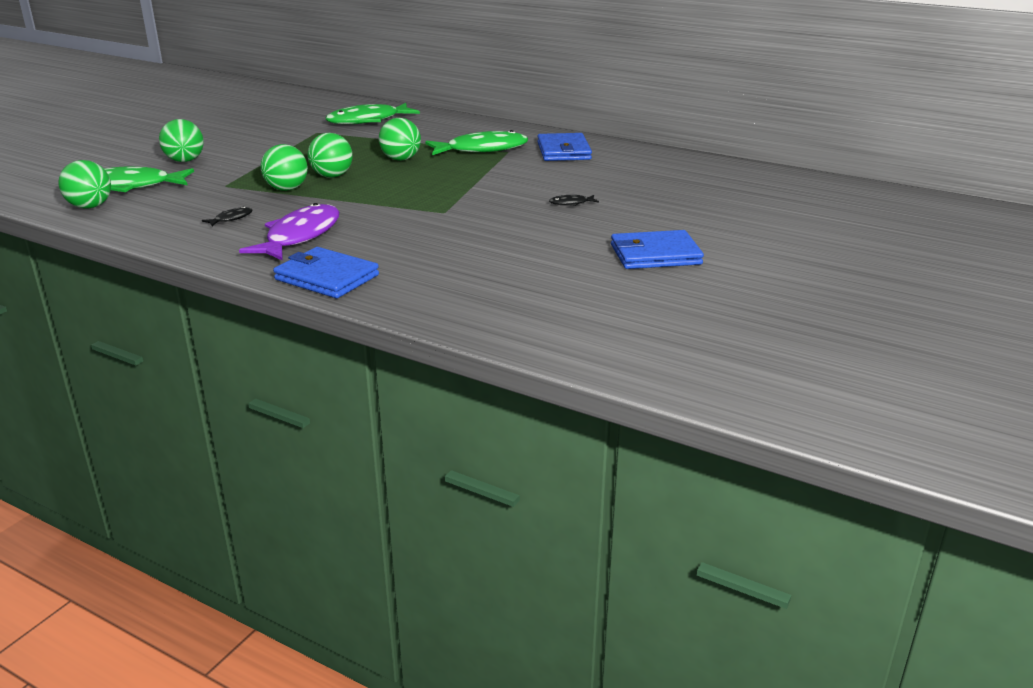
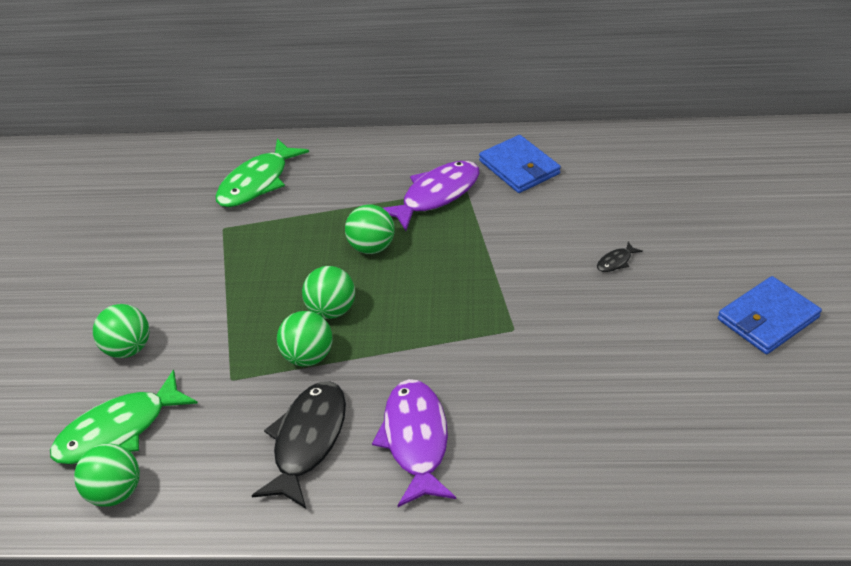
camera: 25 degrees left, 15 degrees up
black fish [202,207,252,226] -> black fish [252,381,346,509], size x2.41
blue wallet [273,247,379,298] -> none
green fish [425,130,528,155] -> purple fish [383,161,479,231]

